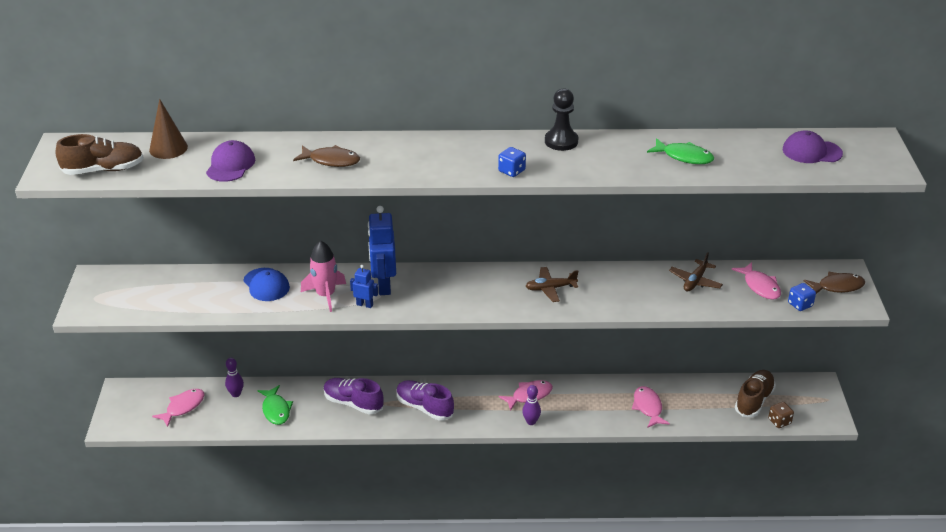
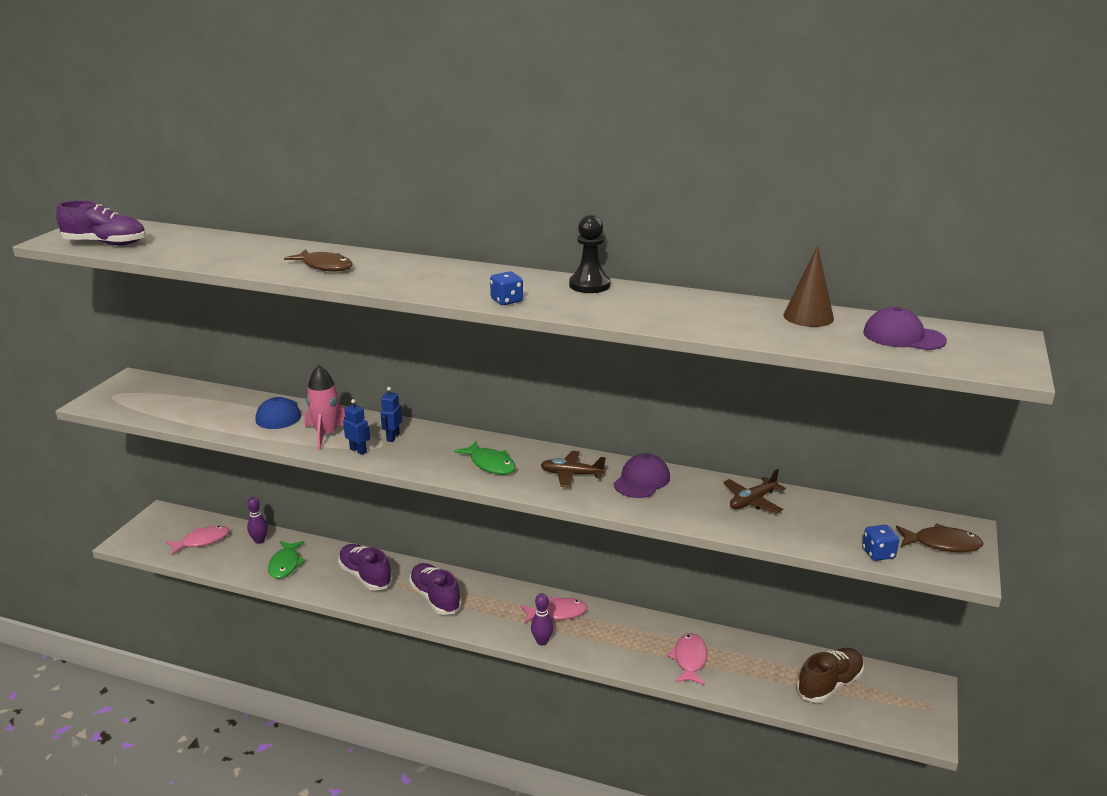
camera: 20 degrees right, 10 degrees down
brown shoe [55,134,144,175] -> purple shoe [56,201,146,245]
brown cone [149,99,188,159] -> brown cone moved to [783,246,834,327]
purple cap [206,140,255,182] -> purple cap moved to [614,453,670,498]
blue robot [368,206,396,295] -> blue robot [380,387,402,442], size x0.51
green fish [647,138,714,164] -> green fish moved to [454,441,516,475]
pink fish [732,262,781,300] -> none
brown dice [768,402,794,428] -> none

